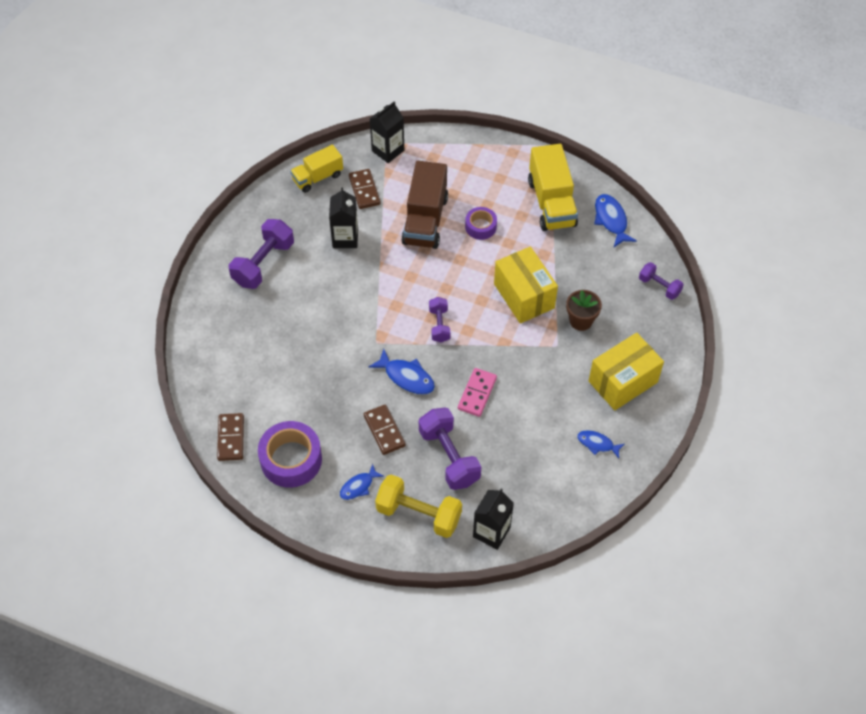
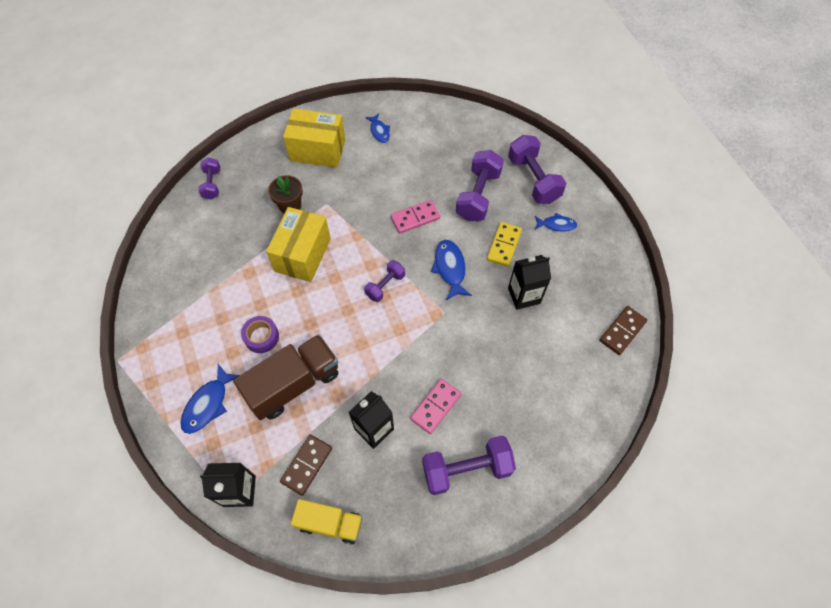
camera: 135 degrees left, 5 degrees up
purple tape [258,421,322,488] -> none
brown domino [364,405,406,455] -> yellow domino [487,222,522,267]
yellow dumbbell [375,474,462,538] -> purple dumbbell [508,135,566,204]
black carton [473,489,514,550] -> black carton moved to [508,255,551,310]
yellow truck [528,144,578,231] -> none
blue fish [594,194,637,247] -> blue fish moved to [180,364,240,434]
none -> pink domino [410,379,461,434]

